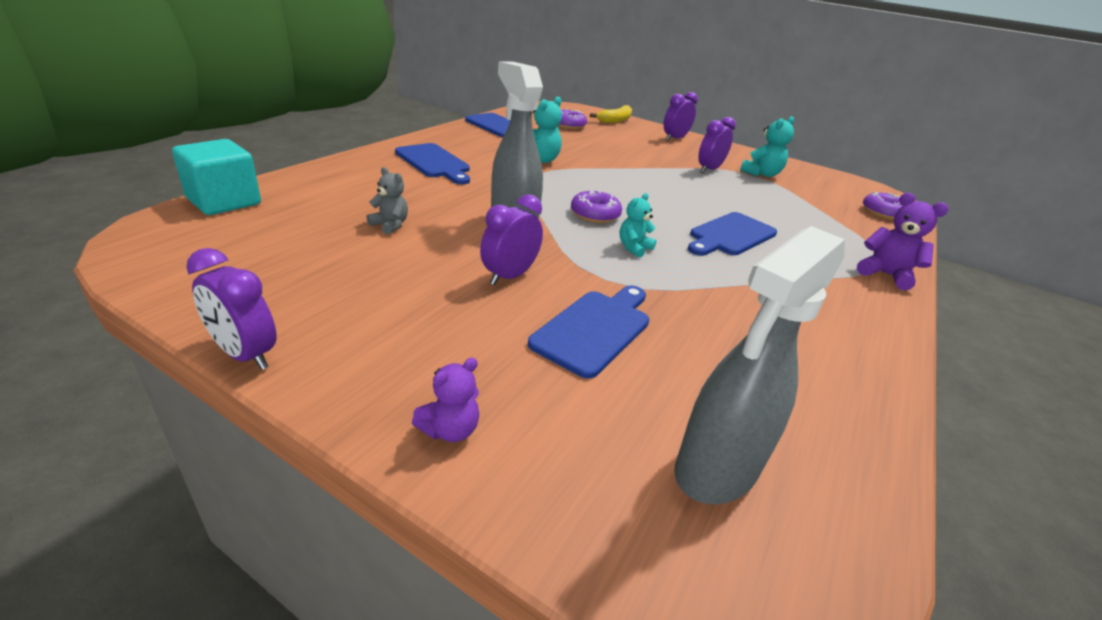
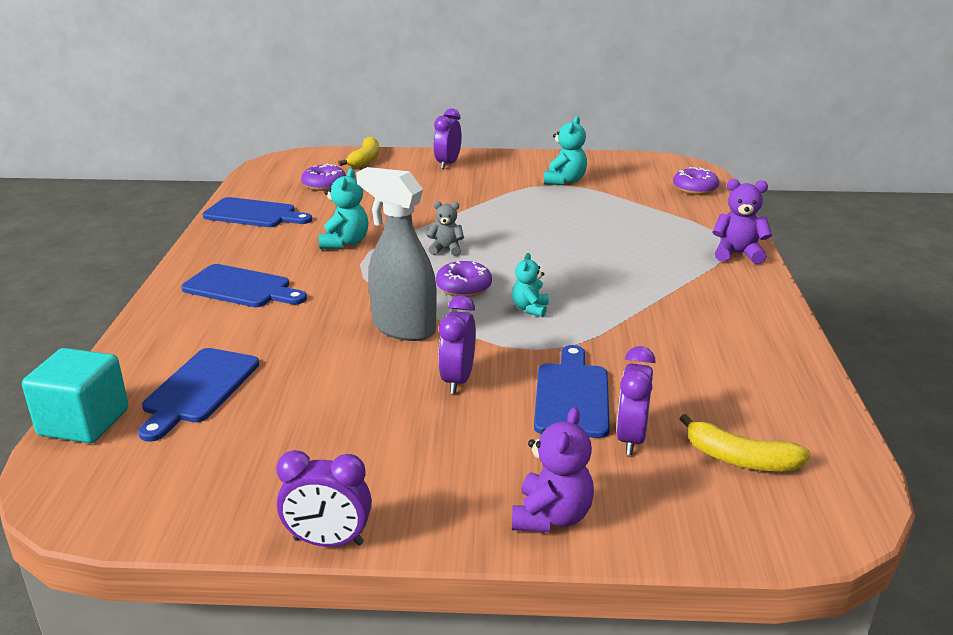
camera: 25 degrees left, 5 degrees down
grey teddy bear [366,167,408,234] -> grey teddy bear moved to [427,201,464,256]
purple teddy bear [412,358,479,442] -> purple teddy bear [512,407,594,532], size x1.51
grey spray bottle [675,226,845,504] -> yellow banana [680,414,811,471]
blue cutting board [688,212,777,256] -> blue cutting board moved to [138,348,259,442]
purple clock [698,117,736,173] -> purple clock moved to [616,346,656,455]

